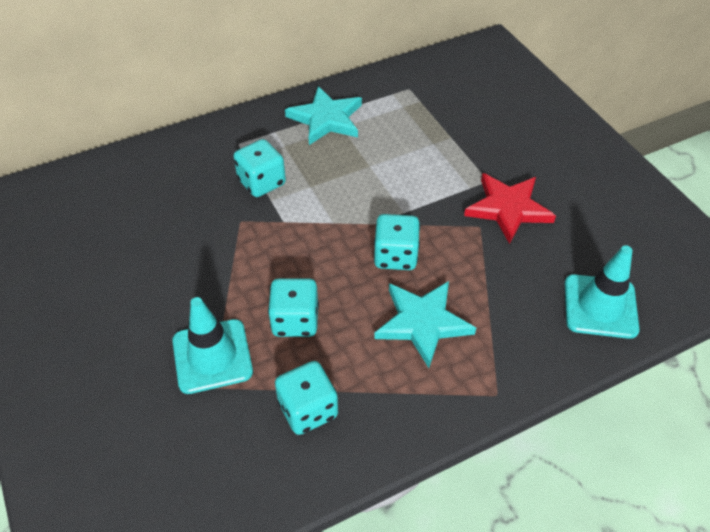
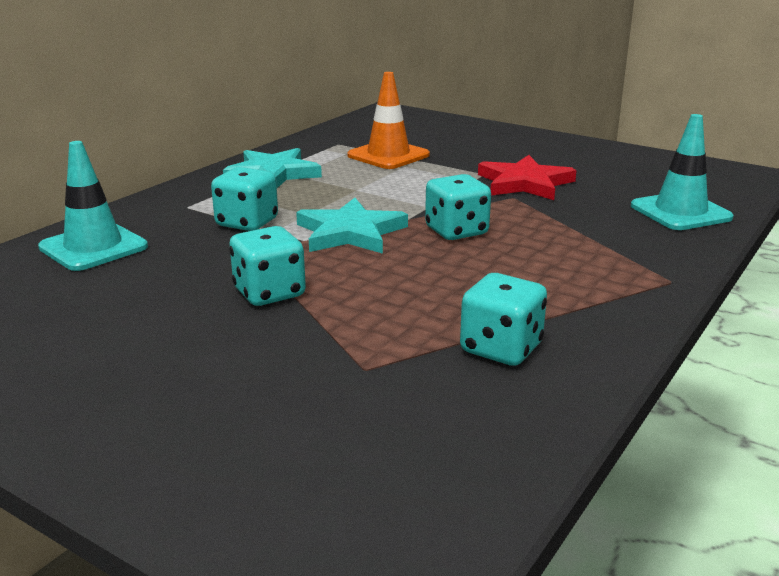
camera: 30 degrees left, 25 degrees down
turquoise traffic cone [172,297,253,394] -> turquoise traffic cone moved to [38,141,148,271]
turquoise dice [268,278,319,337] -> turquoise dice moved to [229,226,306,306]
turquoise star [374,281,476,368] -> turquoise star moved to [296,198,408,254]
none -> orange traffic cone [347,72,430,169]

